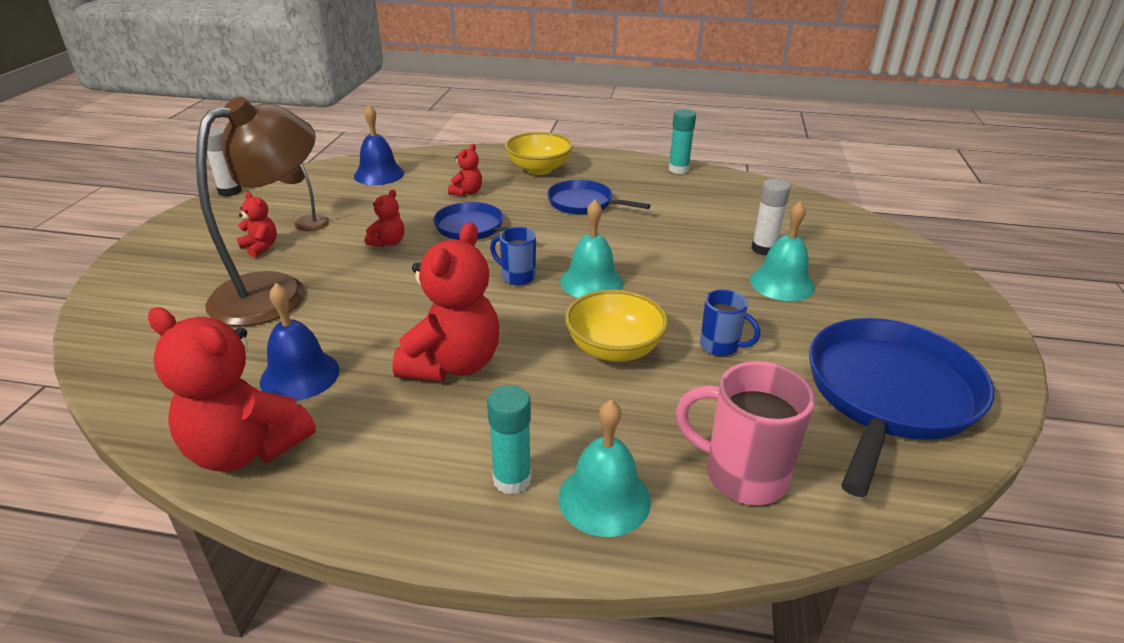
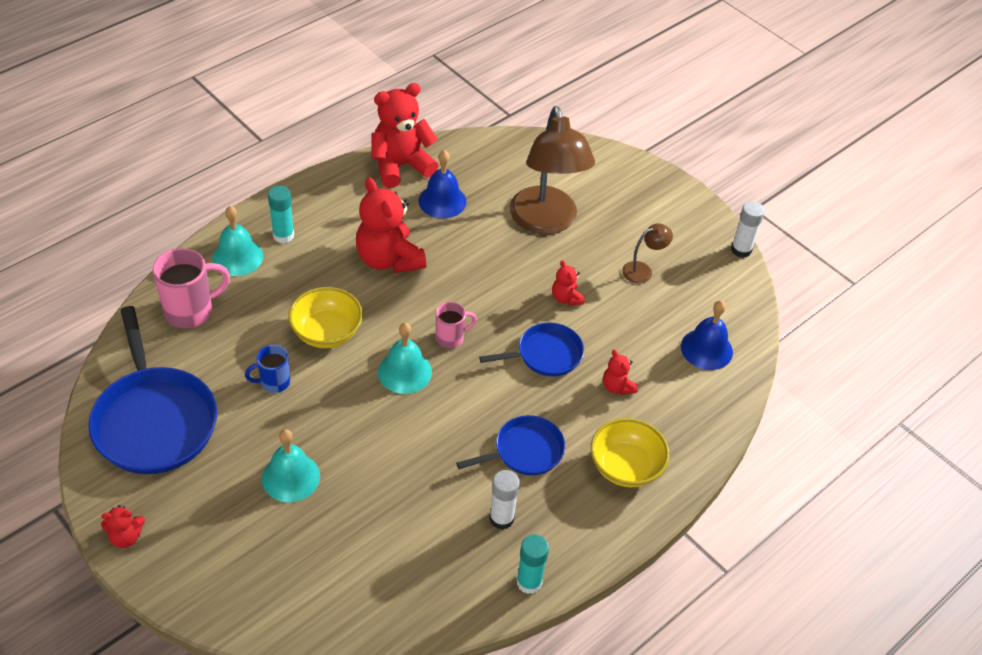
camera: 125 degrees right, 15 degrees up
red teddy bear [237,191,277,257] -> red teddy bear moved to [101,505,145,548]
blue mug [490,227,536,285] -> pink mug [436,302,477,349]
white glue stick [751,179,791,256] -> white glue stick moved to [489,470,520,530]

